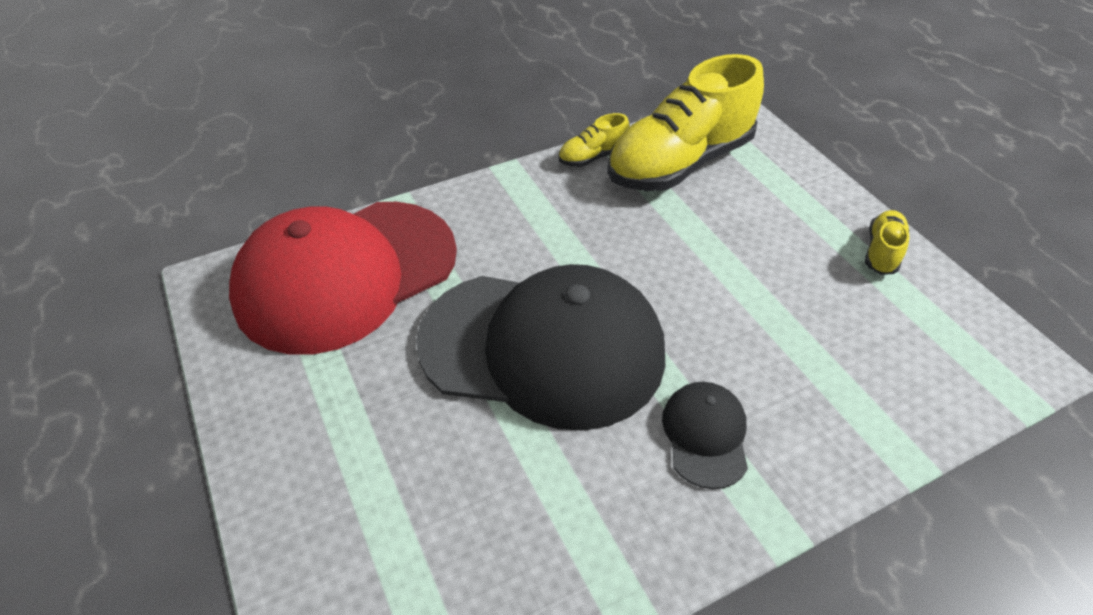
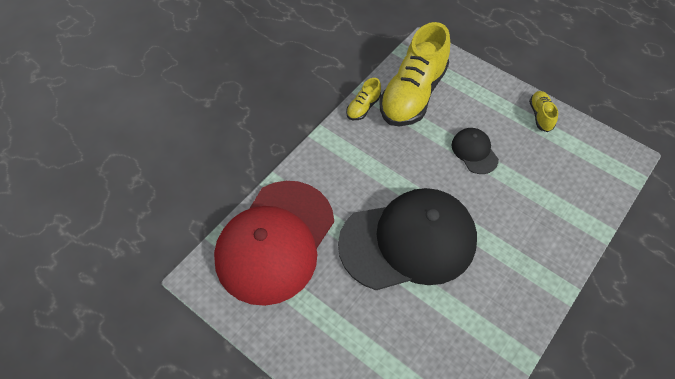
camera: 25 degrees left, 10 degrees up
black cap [662,382,748,489] -> black cap moved to [452,128,499,174]

